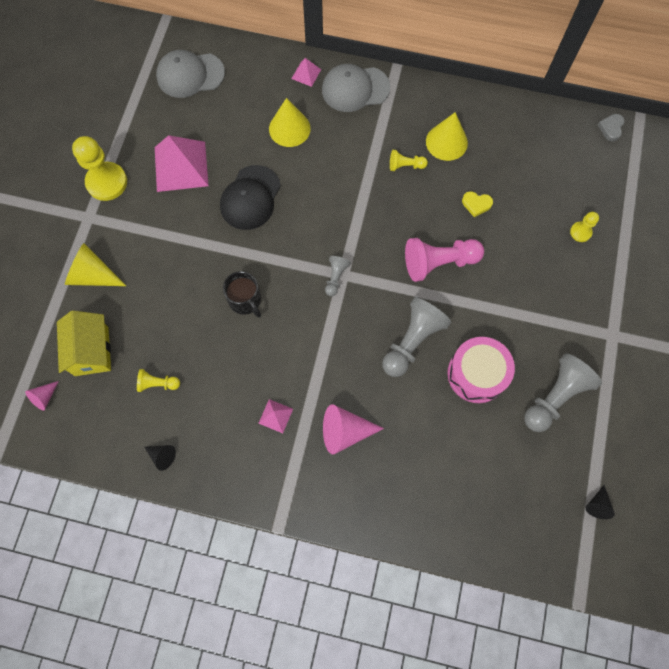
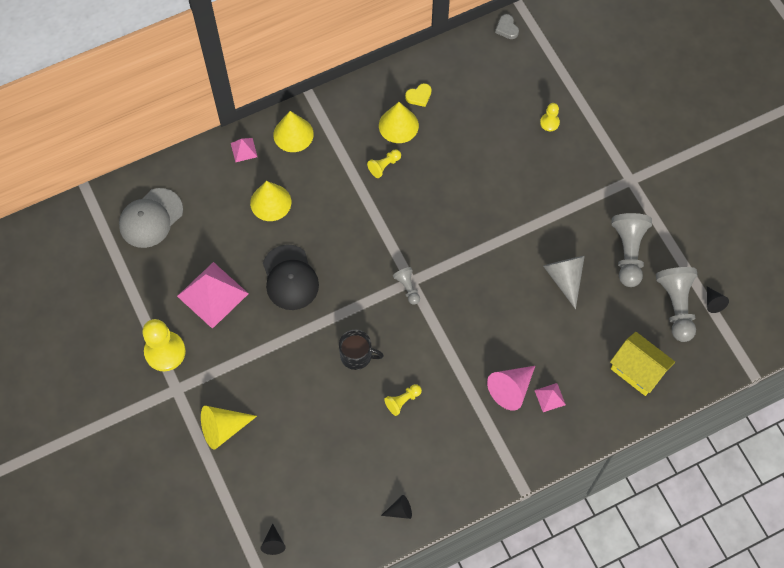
camera: 40 degrees left, 5 degrees down
pink cone [25,381,59,410] -> black cone [261,524,286,555]
yellow house [57,311,111,376] -> yellow house moved to [610,332,675,396]
yellow pawn [137,369,180,392] -> yellow pawn moved to [384,384,422,416]
pink pyramid [258,399,293,433] -> pink pyramid moved to [534,383,566,412]
grey cap [322,64,390,112] -> yellow cone [273,111,314,152]
grey pawn [382,297,451,377] -> grey pawn moved to [656,267,697,342]
pink pawn [405,238,484,282] -> none
pink drum [447,337,515,403] -> grey cone [543,256,585,309]
yellow heart [462,191,493,217] -> yellow heart moved to [405,83,432,107]

